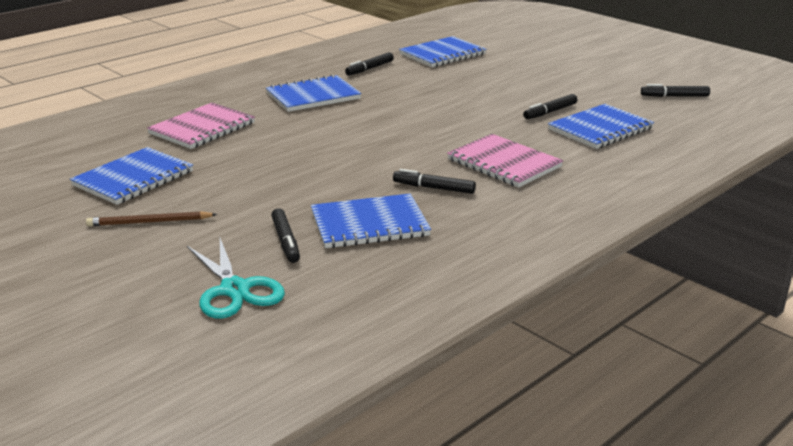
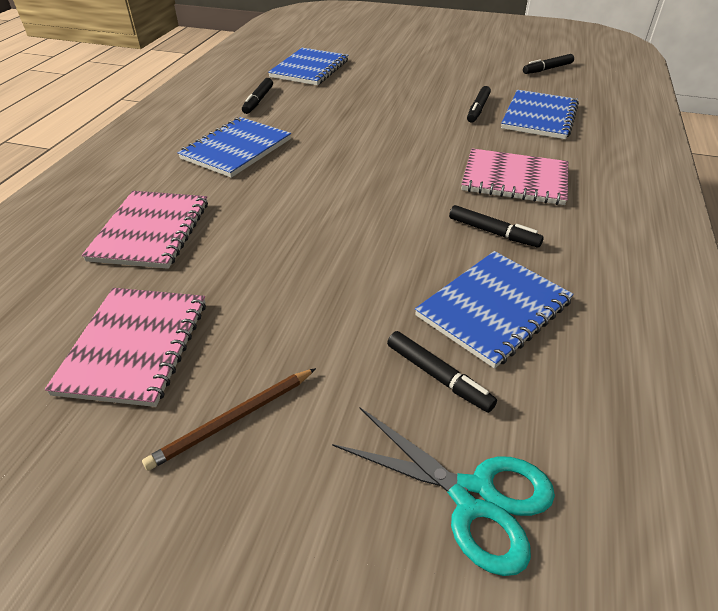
camera: 30 degrees left, 15 degrees up
blue notebook [70,147,193,205] -> pink notebook [45,288,206,407]
black marker [393,169,476,194] -> black marker turned 135 degrees counterclockwise [449,205,544,248]

